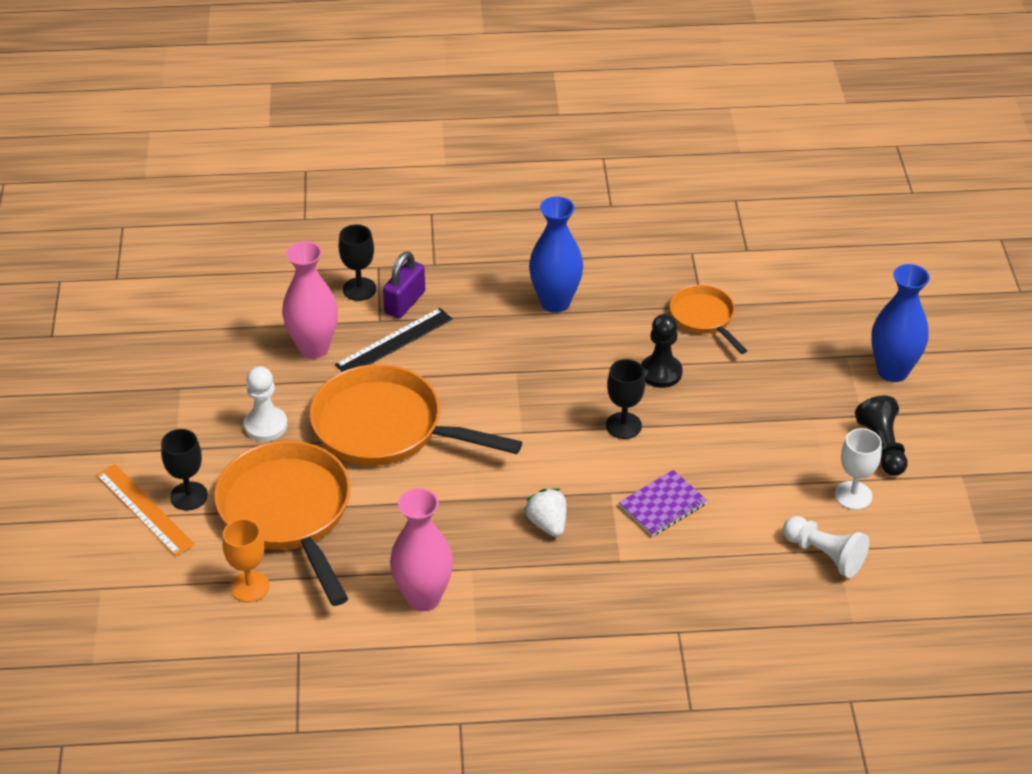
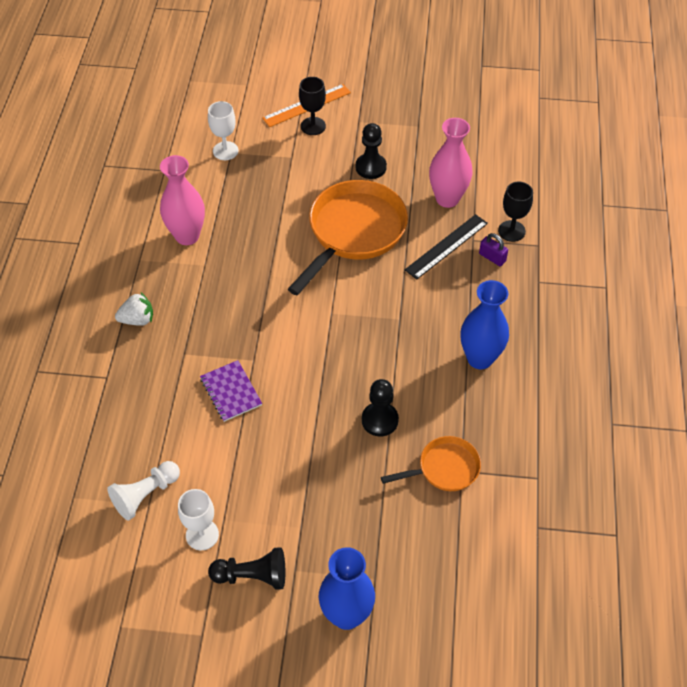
camera: 100 degrees right, 10 degrees up
orange pan [214,441,351,606] -> none
orange goblet [222,519,269,602] -> white goblet [208,101,239,160]
white pawn [244,366,288,441] -> black pawn [356,123,387,179]
black ruler [335,308,452,372] -> black ruler turned 75 degrees clockwise [405,214,488,280]
purple padlock [383,251,425,318] -> purple padlock [479,233,508,266], size x0.67
white strawberry [524,488,566,537] -> white strawberry moved to [115,292,153,326]
black goblet [606,359,645,439] -> none

